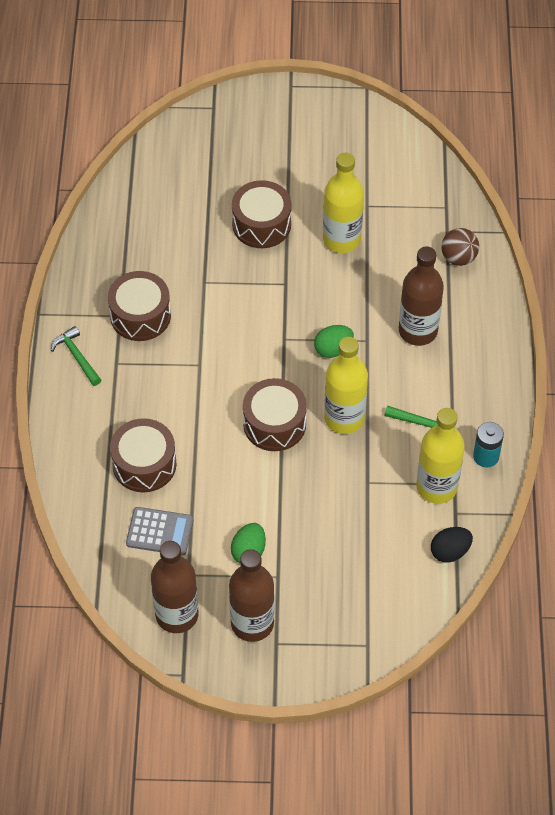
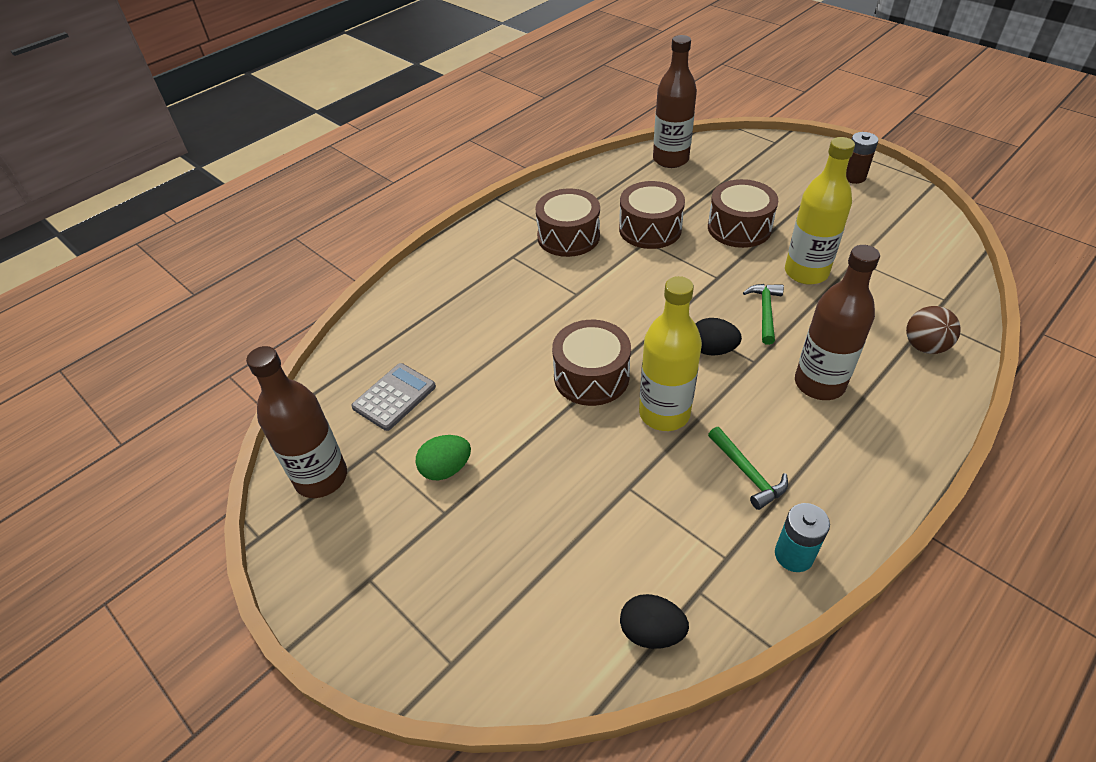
camera: 45 degrees right, 10 degrees down
green hammer [51,326,101,386] -> green hammer moved to [743,284,784,345]
brown drum [110,418,177,492] -> brown drum moved to [619,181,685,249]
grey calculator [126,507,193,556] -> grey calculator turned 105 degrees counterclockwise [351,363,436,431]
brown bottle [229,549,274,642] -> brown bottle moved to [653,35,697,168]
green egg [314,325,354,358] -> black egg [696,318,742,356]
yellow bottle [416,408,465,504] -> none
none -> brown battery [846,132,879,184]

